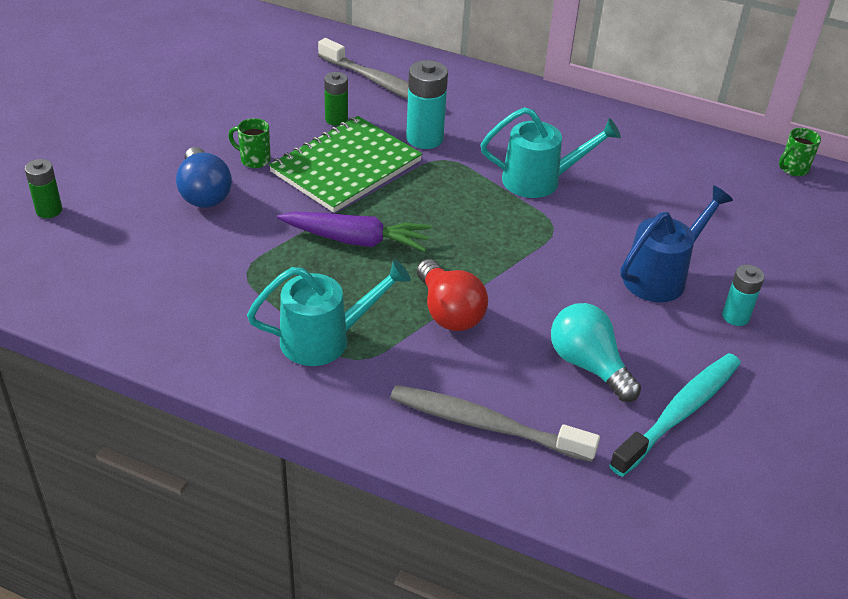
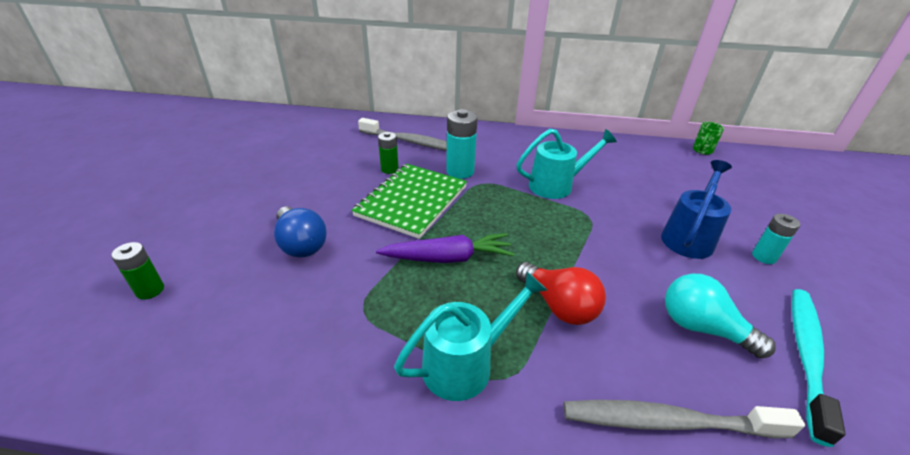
camera: 15 degrees left, 5 degrees down
green mug [228,118,271,168] -> none

